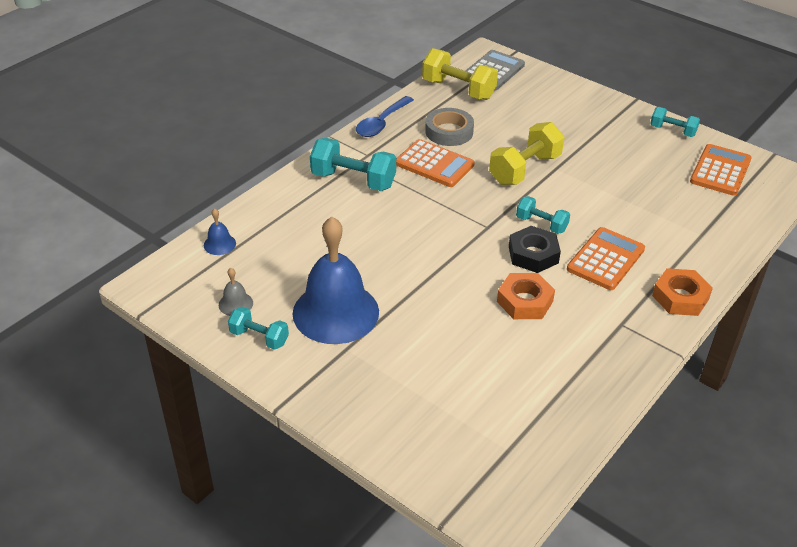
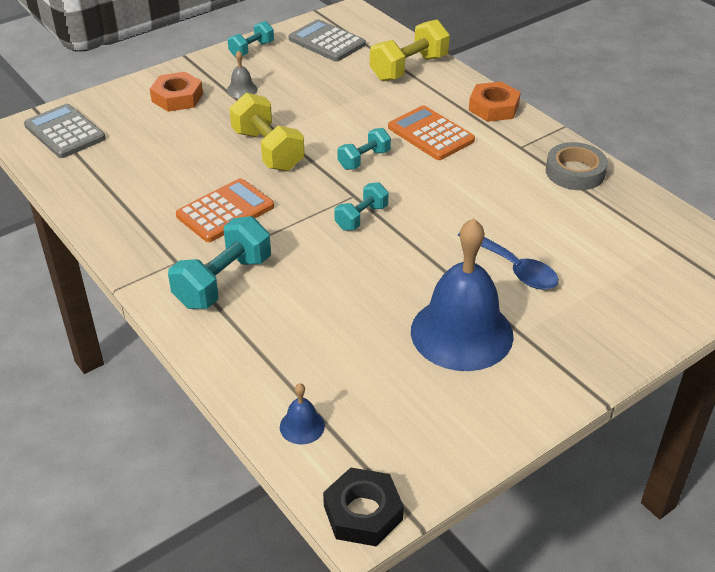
camera: 75 degrees left, 0 degrees up
grey bell [219,268,253,316] -> grey bell moved to [227,50,258,98]
turquoise dumbbell [228,307,289,350] -> turquoise dumbbell moved to [334,182,389,231]
blue spoon [356,96,414,137] -> blue spoon moved to [458,233,559,290]
yellow dumbbell [422,48,498,100] -> yellow dumbbell moved to [370,19,450,81]
grey tape [425,108,474,146] -> grey tape moved to [546,142,608,190]
orange nut [497,273,555,319] -> orange nut moved to [150,72,203,112]
black nut [509,226,561,273] -> black nut moved to [323,467,404,546]
orange calculator [690,144,752,196] -> grey calculator [289,19,366,62]

